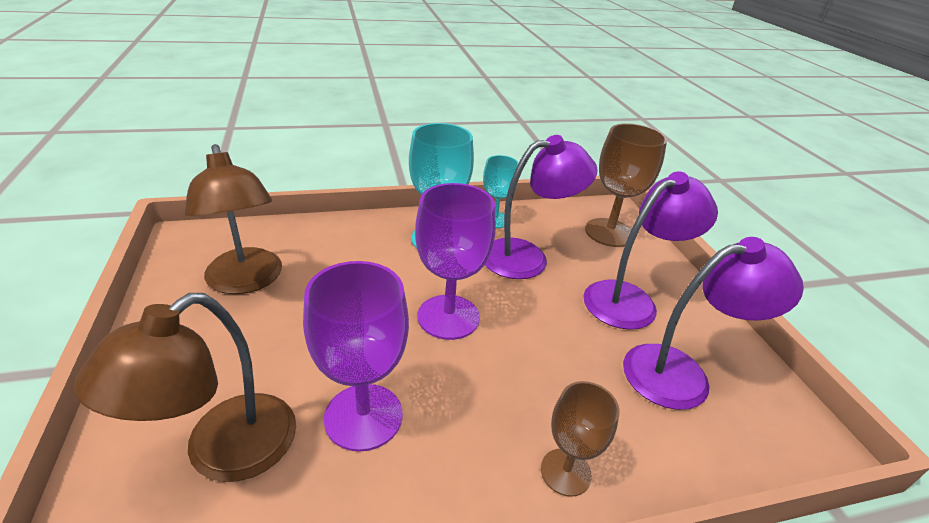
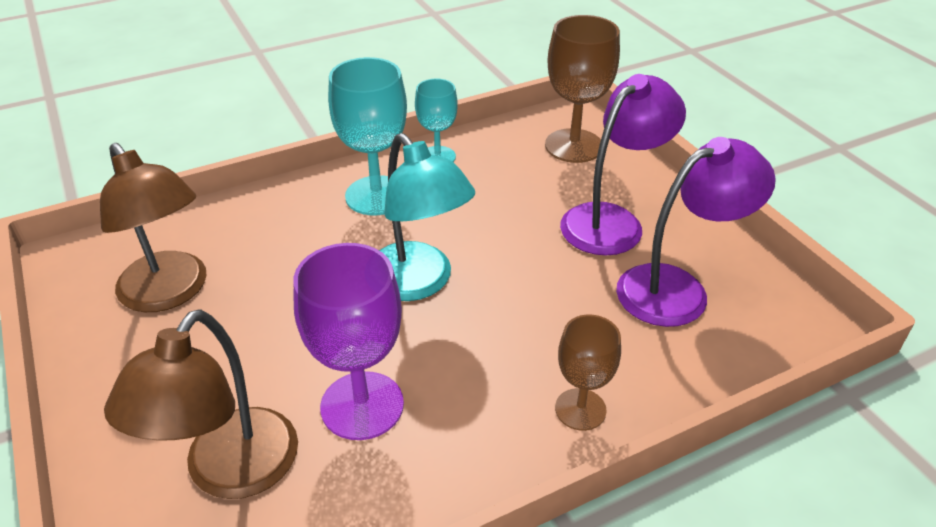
camera: 10 degrees left, 5 degrees up
purple goblet [415,183,496,340] -> turquoise lamp [379,133,475,301]
purple lamp [485,135,597,279] -> none

